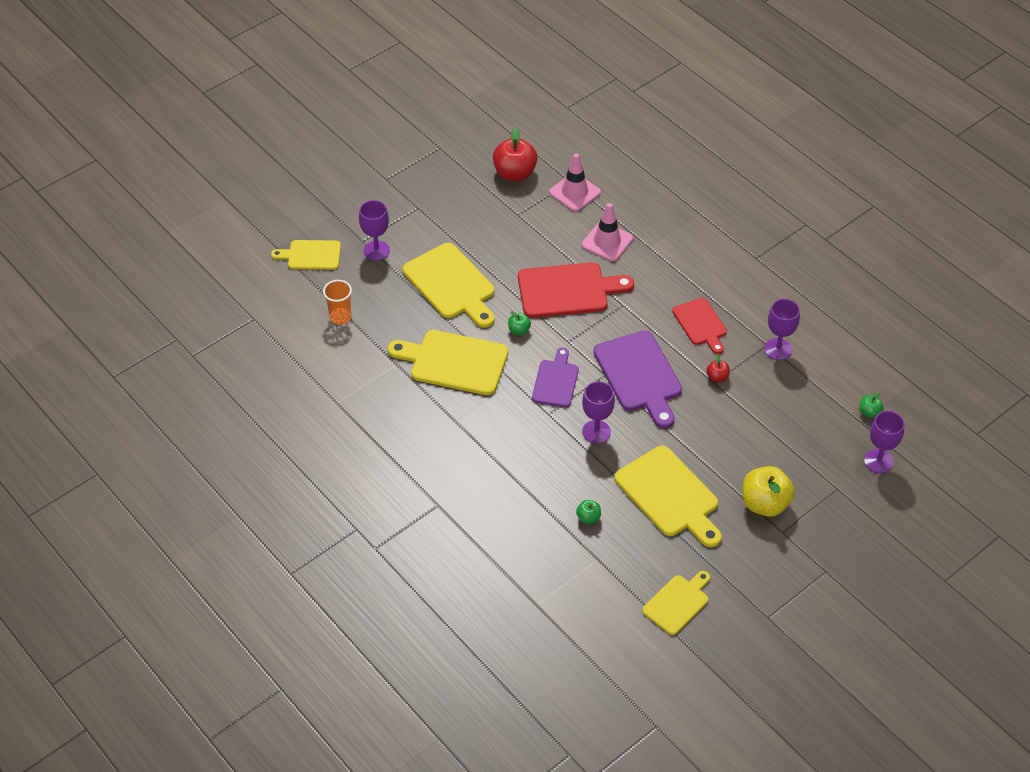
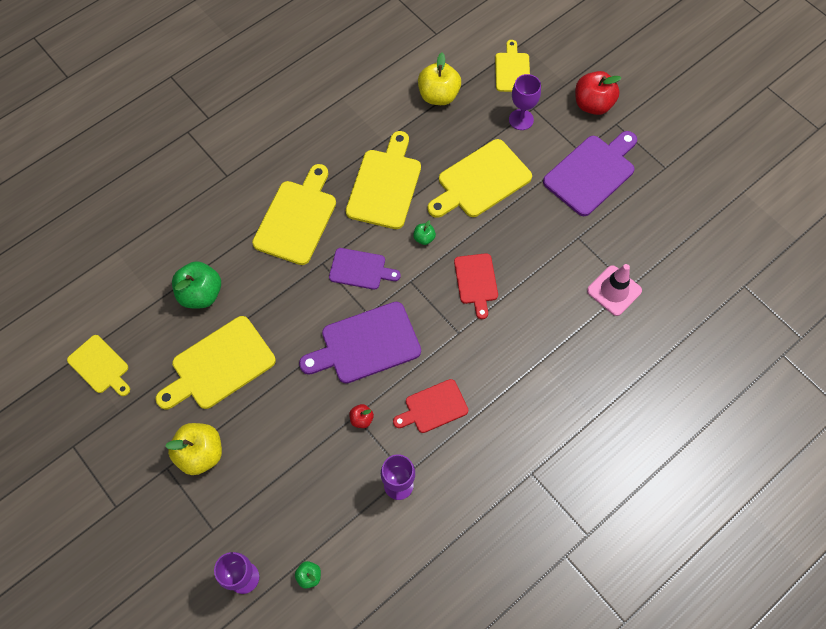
camera: 90 degrees right, 15 degrees up
orange cup [323,280,352,325] -> yellow apple [418,53,461,105]
red apple [493,127,537,181] -> red apple moved to [575,71,621,115]
red cutting board [518,262,634,318] -> red cutting board [454,253,498,319], size x0.61
green apple [576,500,601,524] -> green apple [172,261,221,308], size x2.09
pink traffic cone [582,203,633,261] -> none
purple goblet [582,381,615,444] -> none
none -> yellow cutting board [252,164,336,265]
none -> purple cutting board [543,131,637,216]

